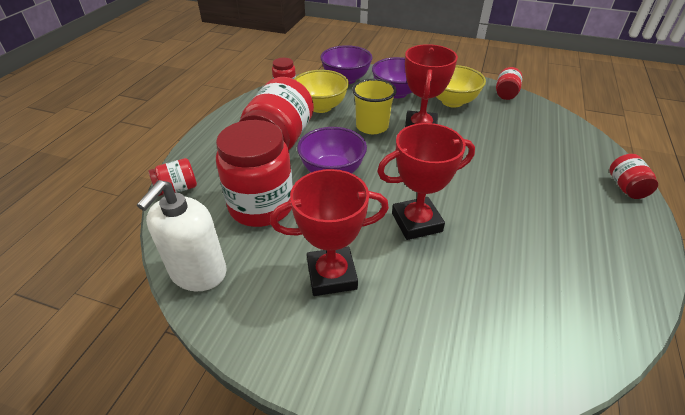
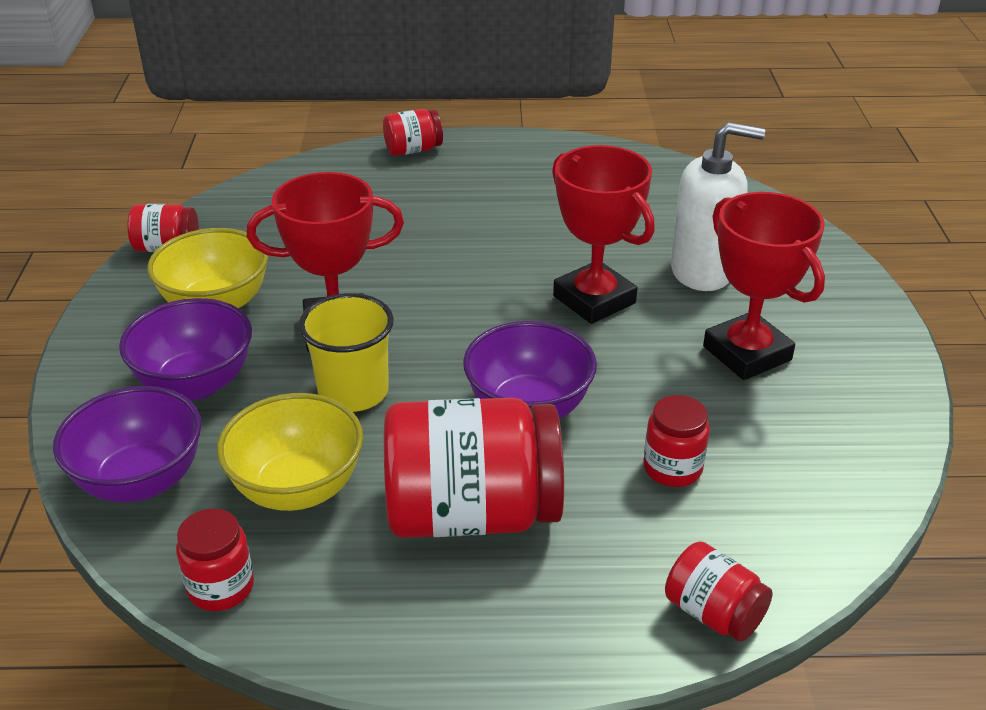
camera: 110 degrees left, 5 degrees down
white soap dispenser [137,180,227,291] -> white soap dispenser moved to [671,122,765,291]
red jar [216,120,293,227] -> red jar [643,395,710,487], size x0.48

